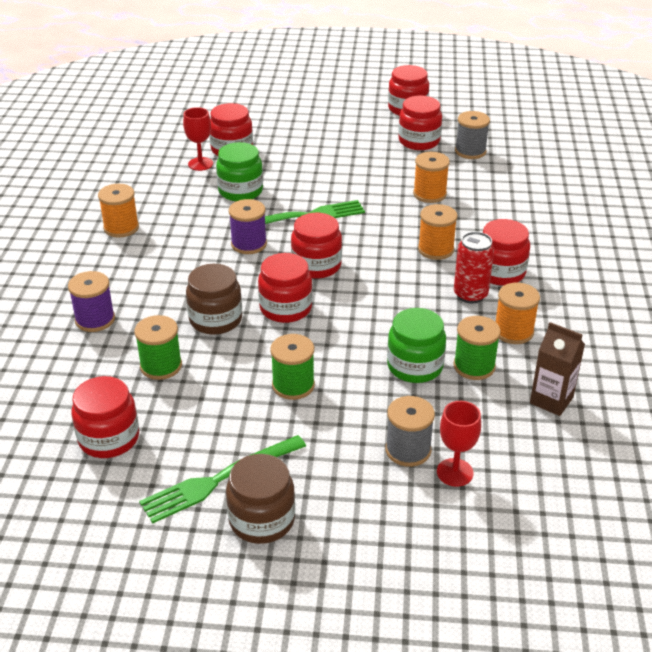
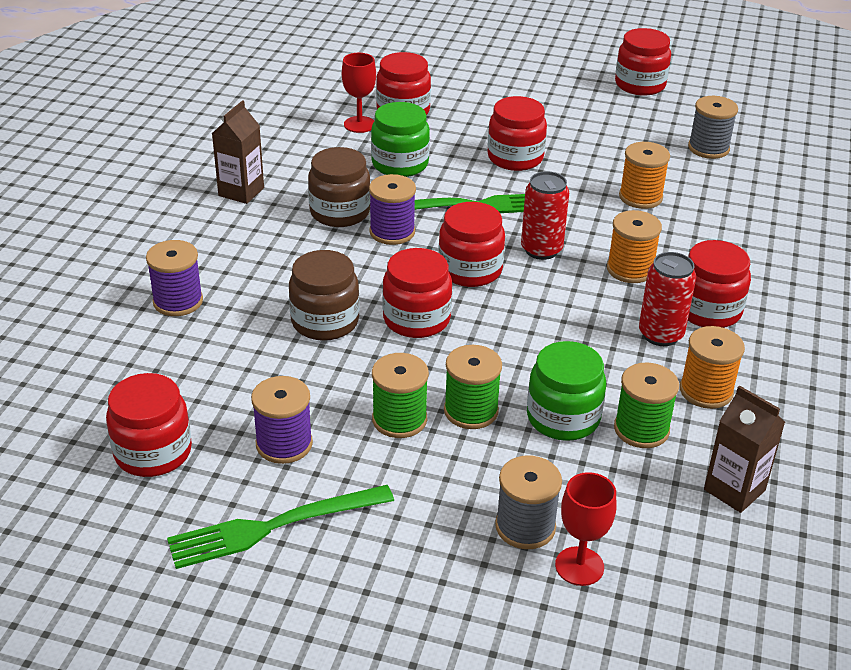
camera: 10 degrees right, 0 degrees up
orange spool [98,184,139,238] -> brown carton [212,100,264,204]
green spool [134,315,182,380] -> green spool moved to [444,345,502,429]
brown jar [226,454,295,544] -> brown jar moved to [308,147,370,227]
red jar [398,96,442,150] -> red jar moved to [488,96,547,171]
none -> purple spool [251,376,313,464]
none -> red can [521,171,569,260]

